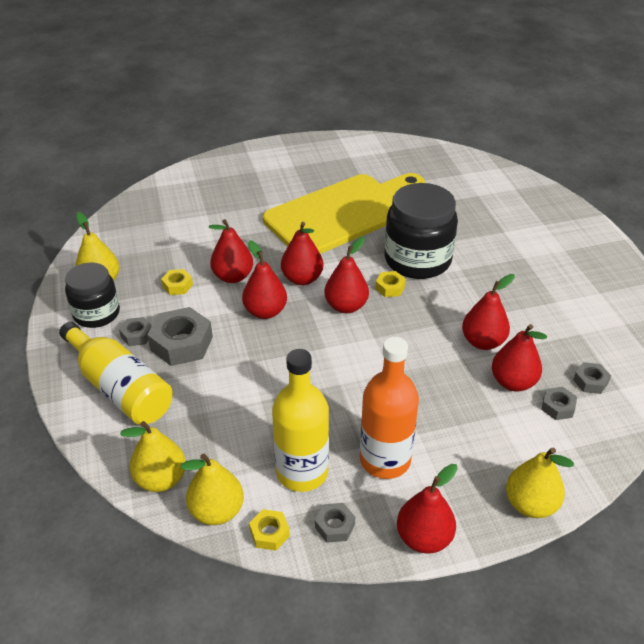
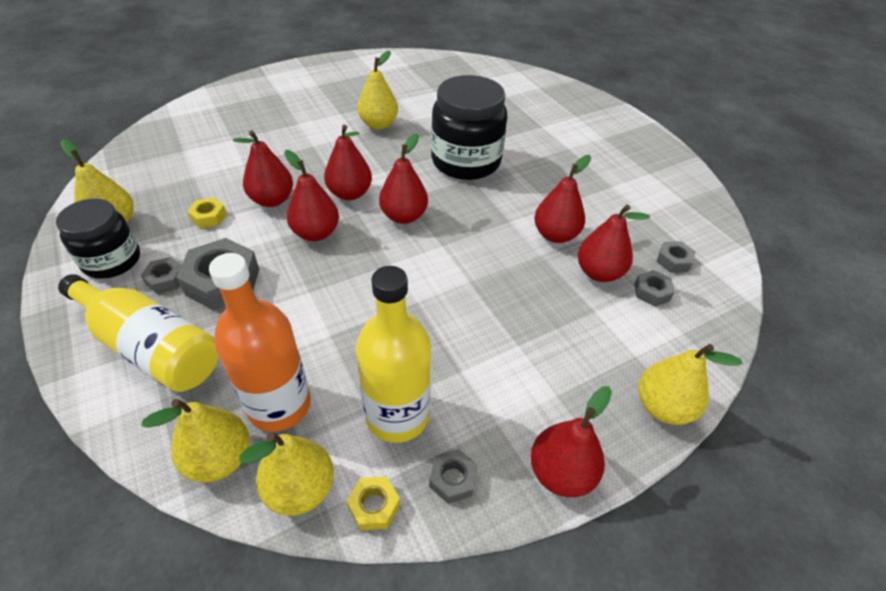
camera: 15 degrees left, 5 degrees up
yellow cutting board [263,173,425,254] -> yellow pear [357,50,398,130]
orange bottle [360,337,419,479] -> orange bottle moved to [209,253,311,432]
yellow nut [375,271,406,297] -> none

